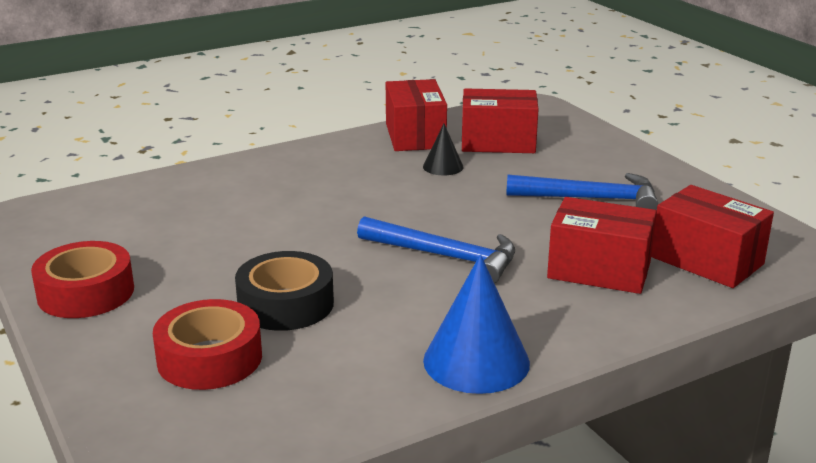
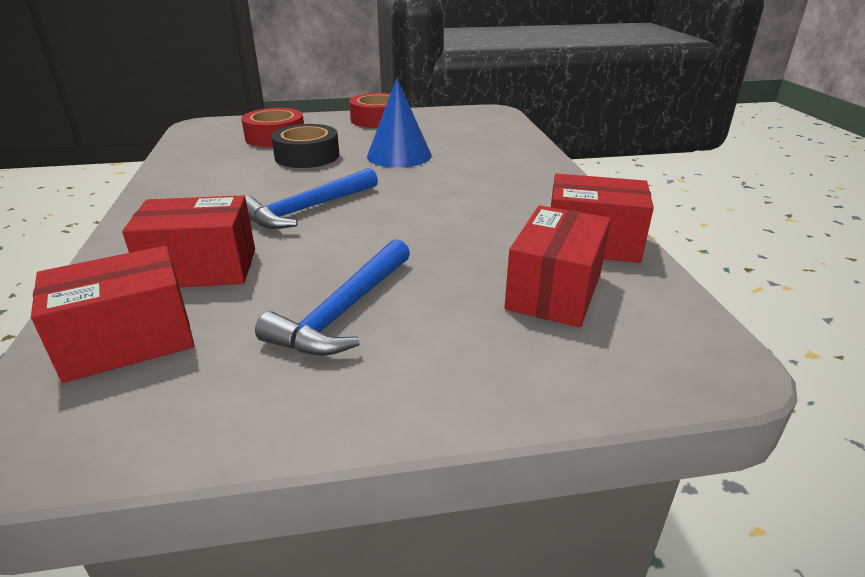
camera: 110 degrees right, 5 degrees up
black cone [423,124,464,175] -> none
blue cone [423,254,530,394] -> blue cone moved to [367,78,432,168]
red box [547,197,657,294] -> red box turned 45 degrees clockwise [122,195,255,287]

